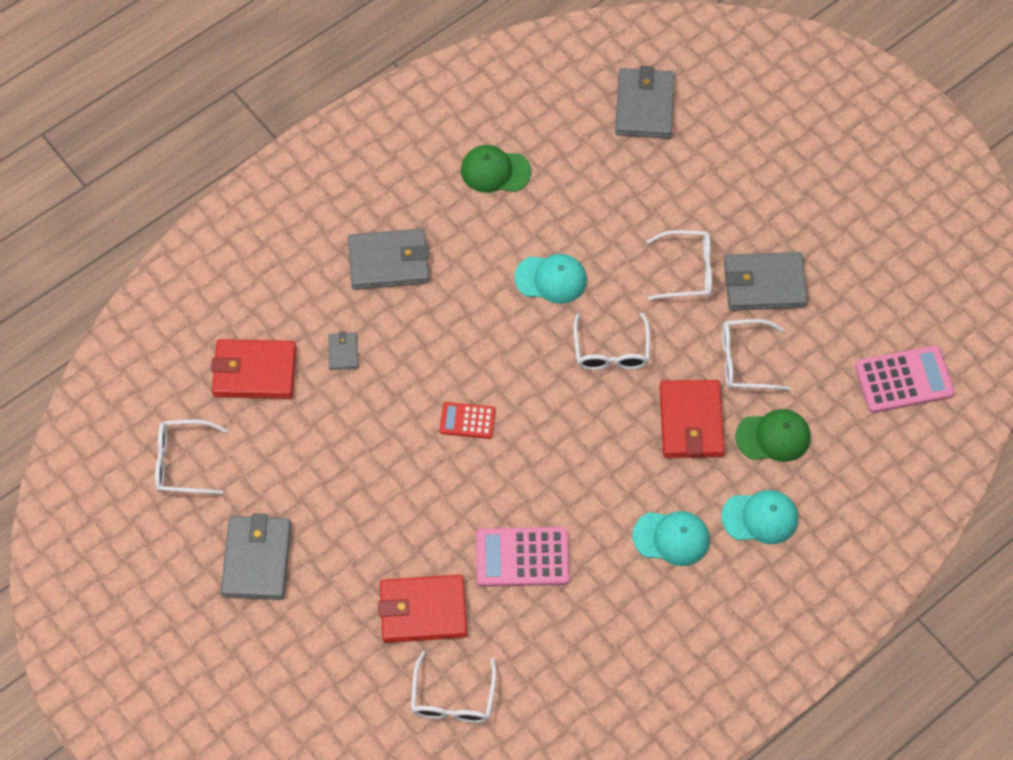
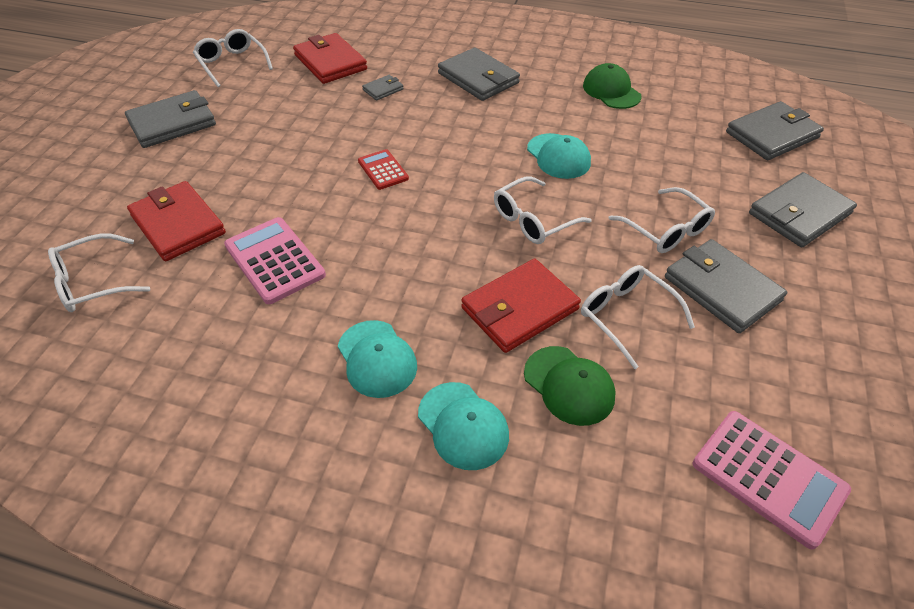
camera: 55 degrees right, 15 degrees down
none -> grey wallet [749,172,857,248]

